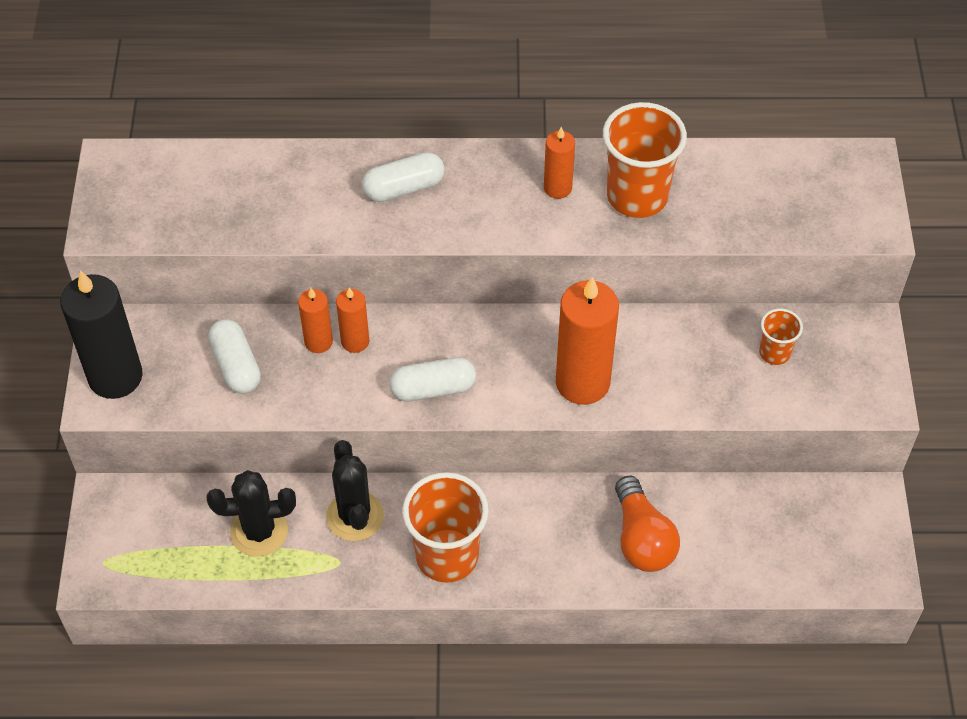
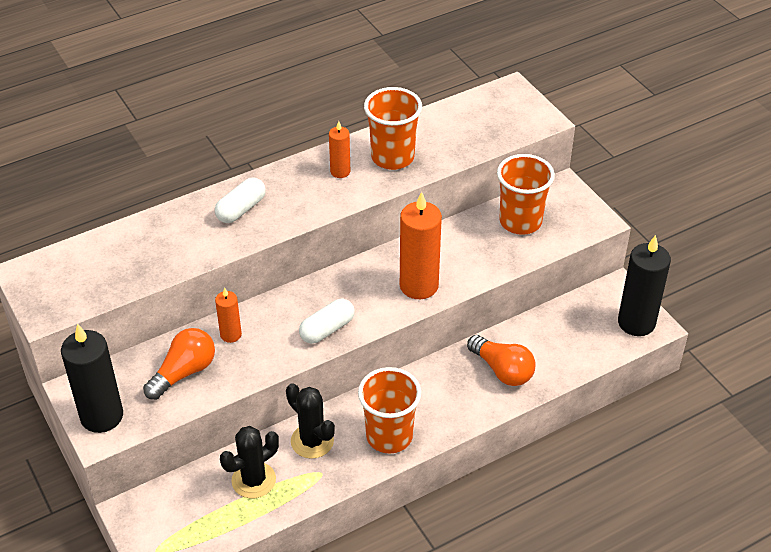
camera: 30 degrees left, 10 degrees down
white capsule [208,319,261,394] -> orange light bulb [143,328,215,400]
orange candle [336,287,369,353] -> none
orange cup [759,308,803,365] -> orange cup [497,154,555,235], size x1.96
none -> black candle [618,235,671,336]

